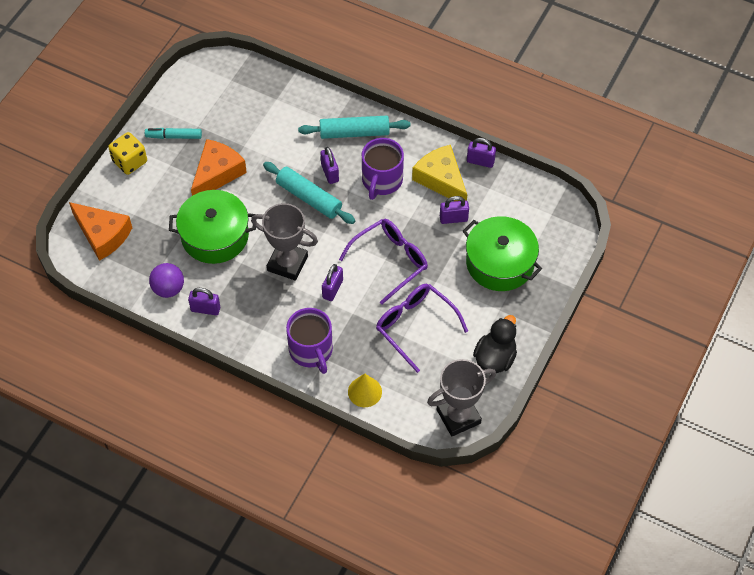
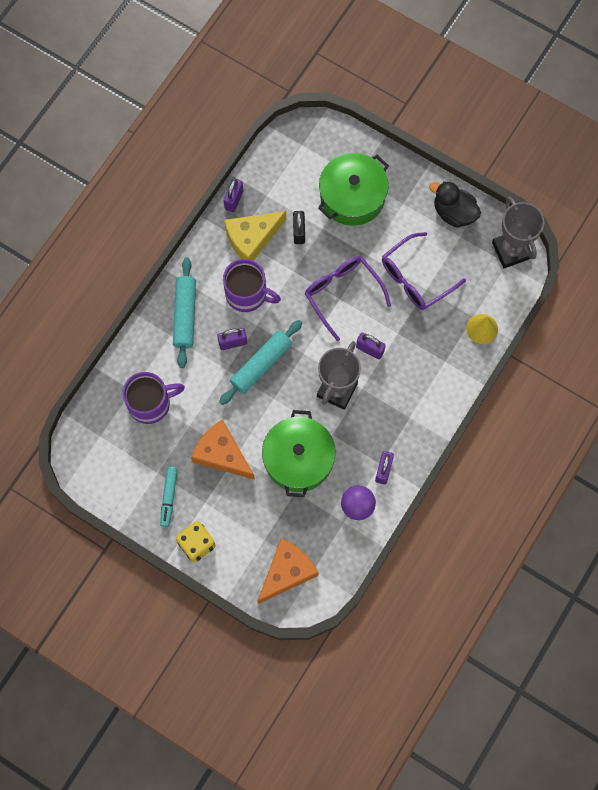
camera: 85 degrees left, 15 degrees up
purple mug [286,308,333,374] -> purple mug moved to [122,372,185,424]
purple padlock [440,196,469,224] -> black padlock [293,211,305,244]

